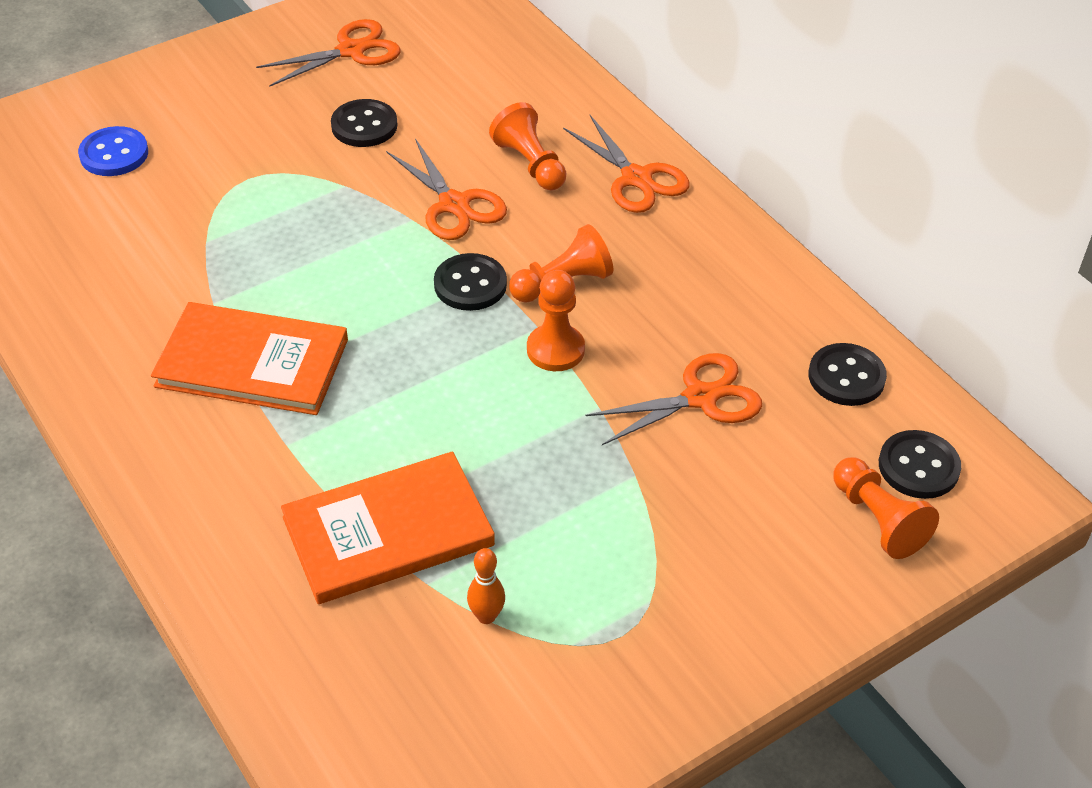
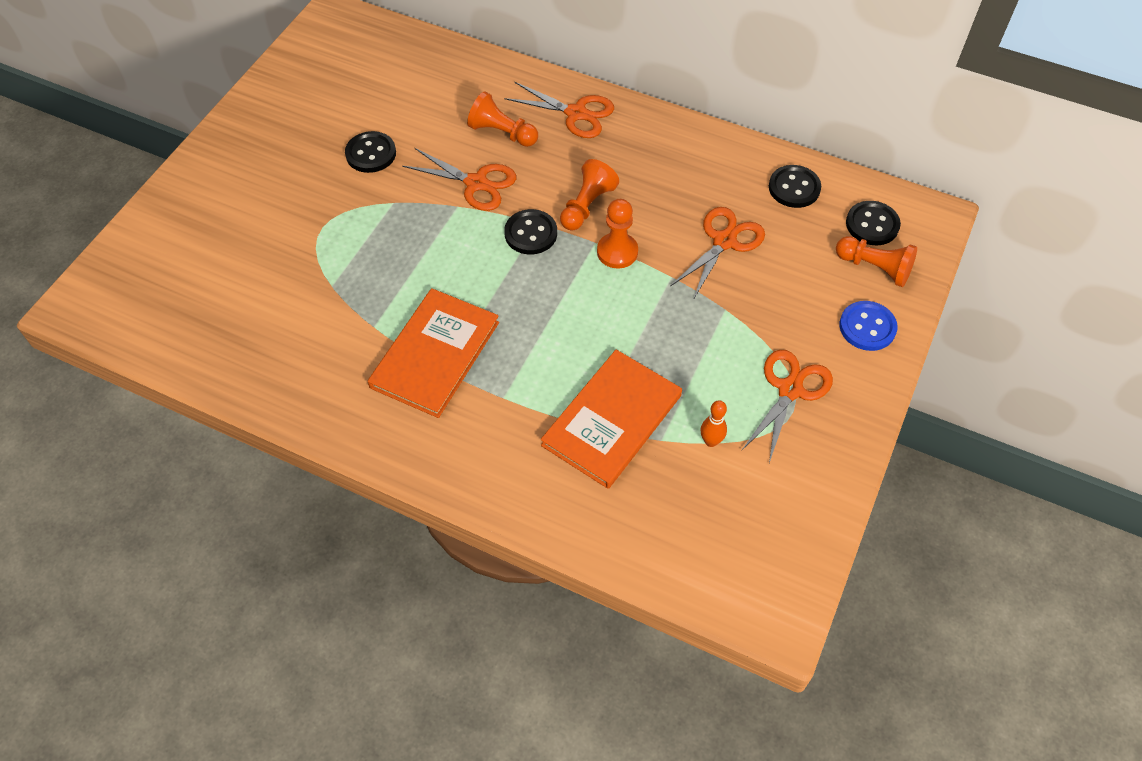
camera: 30 degrees left, 10 degrees up
blue button [78,126,148,176] -> blue button moved to [839,301,897,351]
orange book [151,302,348,415] -> orange book turned 45 degrees counterclockwise [368,288,499,418]
orange scissors [256,19,400,87] -> orange scissors moved to [742,350,833,463]

